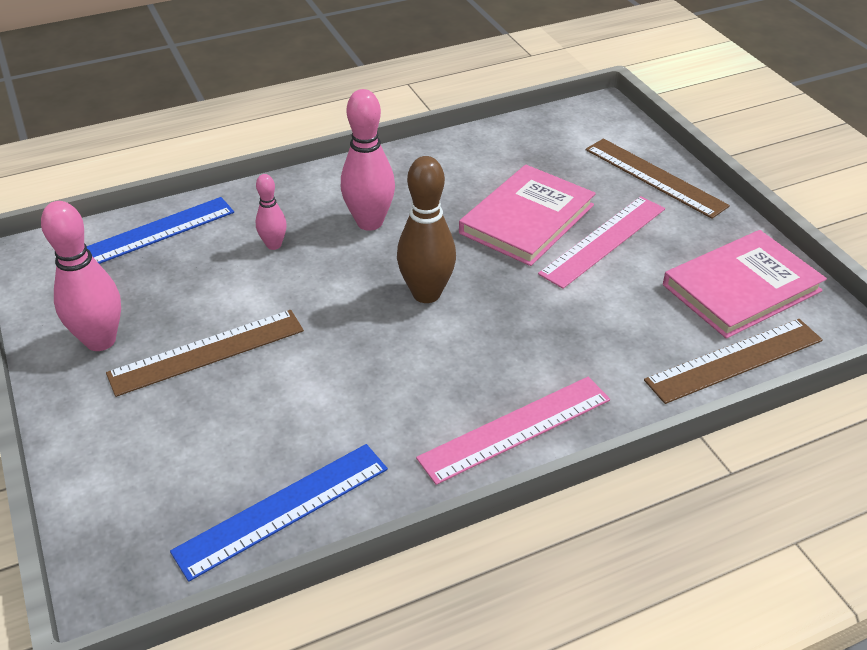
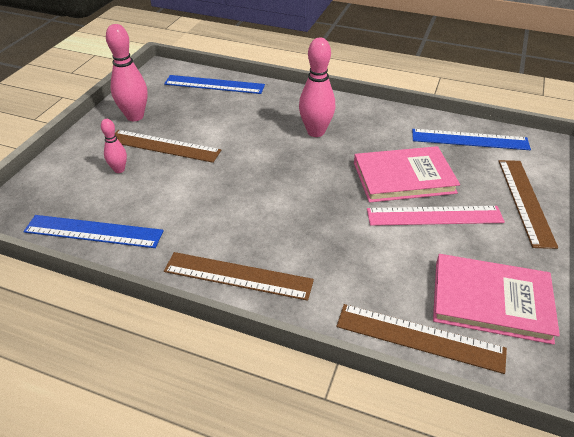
camera: 45 degrees right, 0 degrees up
pink bowling pin [256,174,287,250] -> pink bowling pin moved to [101,119,127,173]
brown bowling pin [397,156,456,303] -> none
pink ruler [416,377,610,485] -> brown ruler [164,252,314,301]
none -> blue ruler [412,129,531,150]

